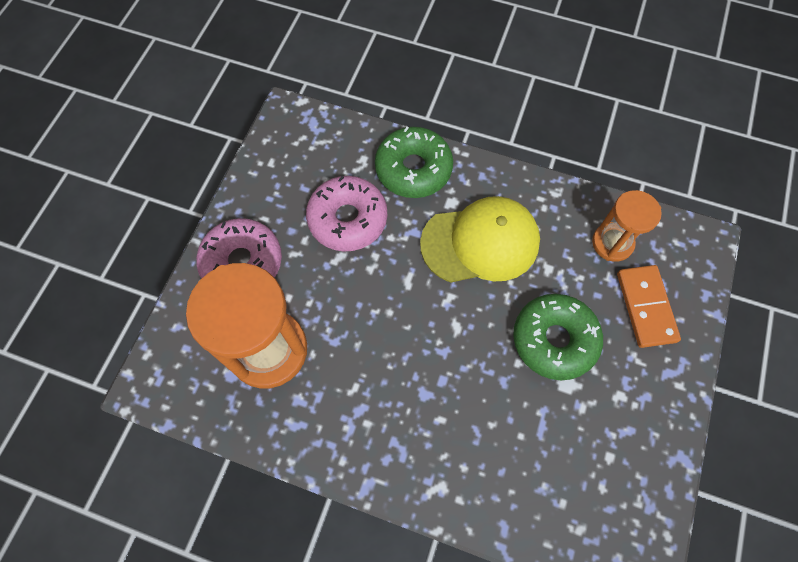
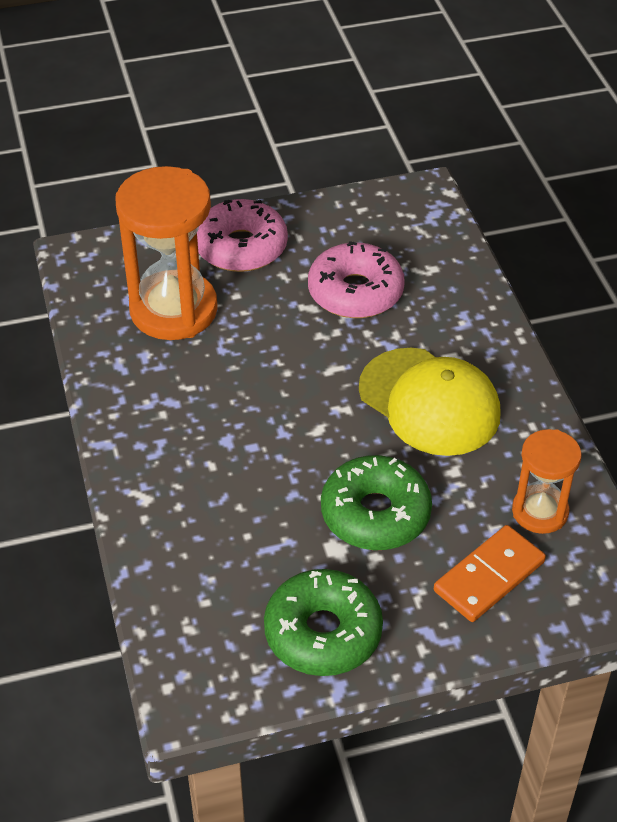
camera: 55 degrees right, 20 degrees down
green donut [375,127,453,198] -> green donut moved to [264,569,383,676]

